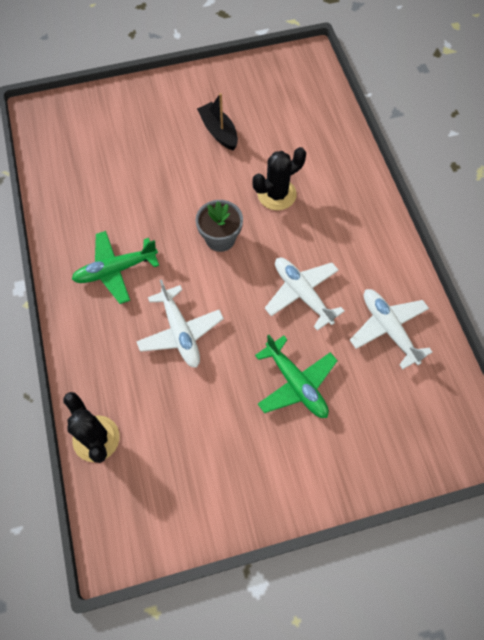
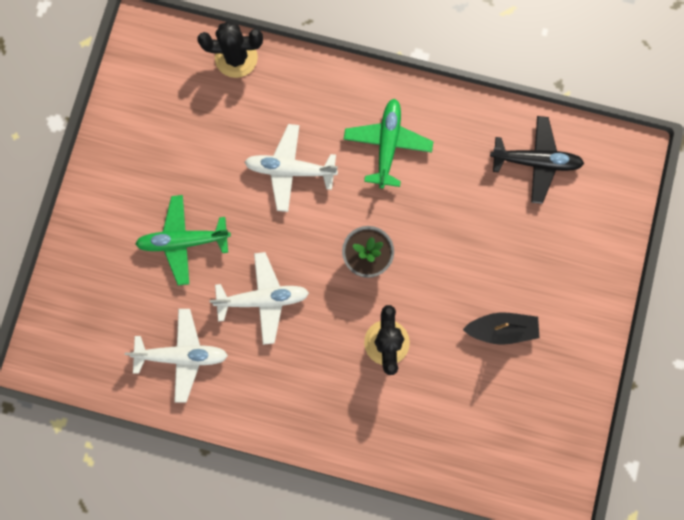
camera: 120 degrees right, 15 degrees up
none -> black plane [490,116,584,204]

